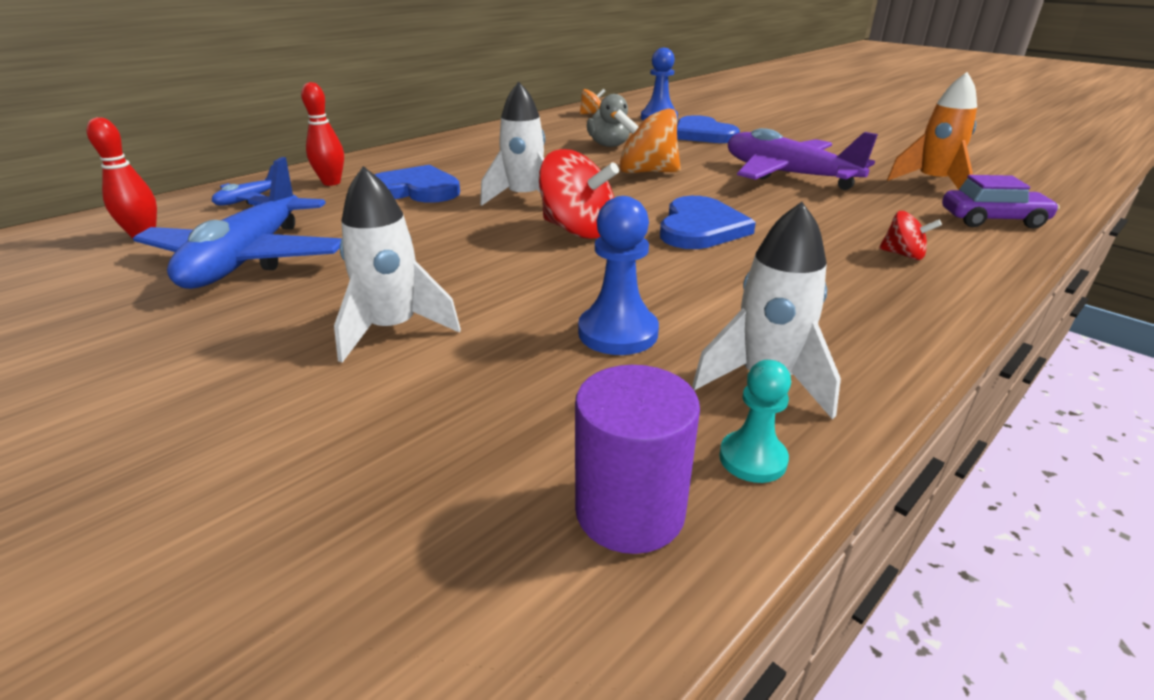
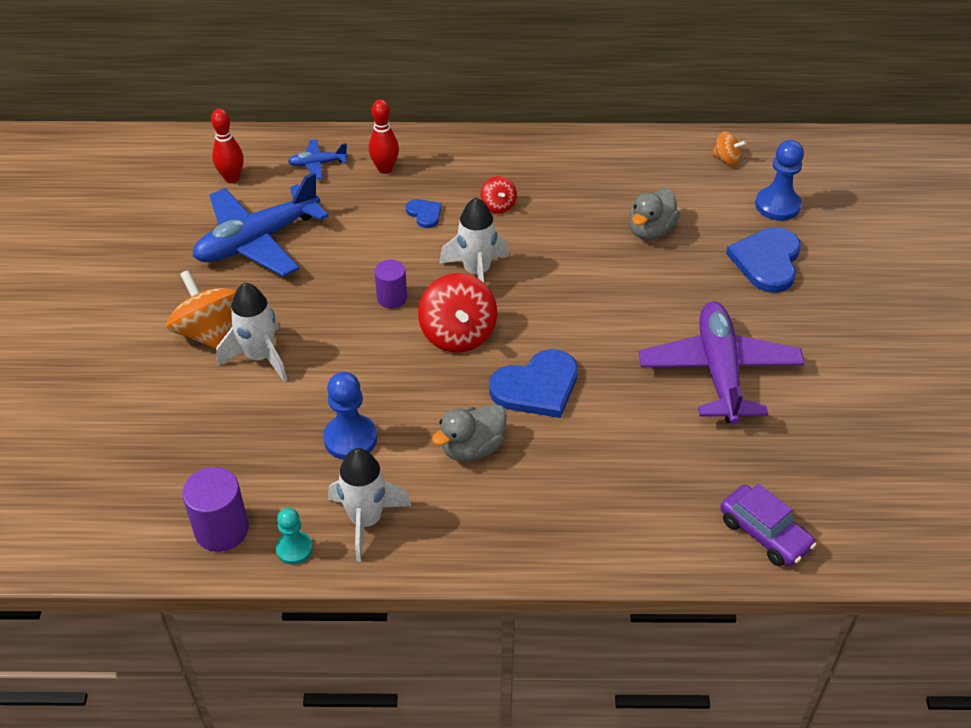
camera: 45 degrees right, 15 degrees up
blue heart [374,165,460,203] -> blue heart [406,199,442,228], size x0.51
orange spinning top [614,108,681,174] -> orange spinning top moved to [167,270,236,349]
red spinning top [879,211,942,260] -> red spinning top moved to [481,176,517,213]
orange rocket [887,72,977,190] -> none
none -> purple cylinder [374,260,407,309]
none -> grey duck [432,404,507,461]

